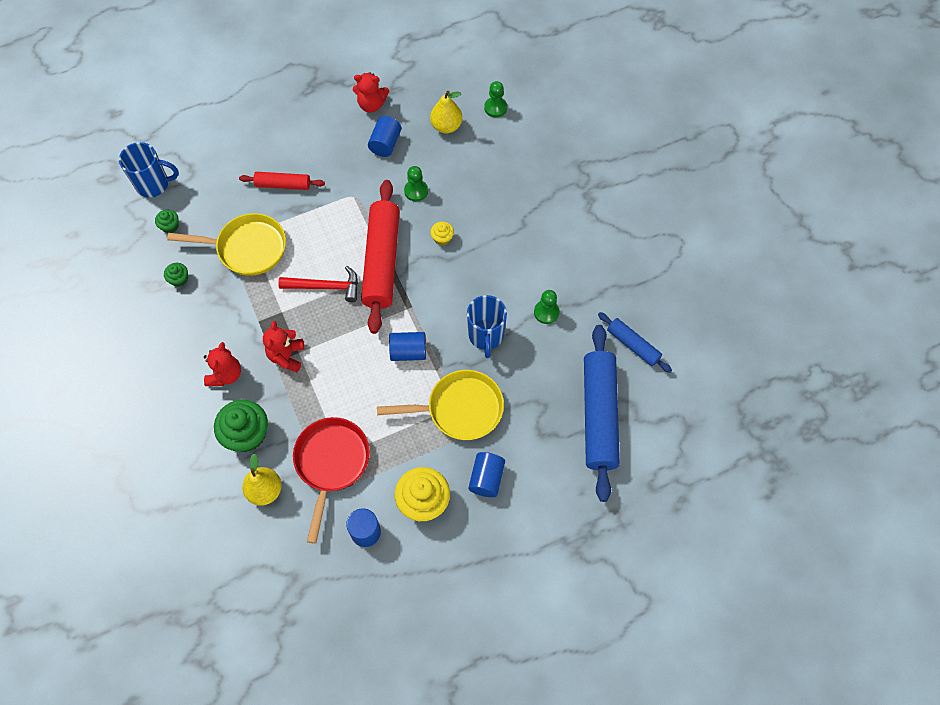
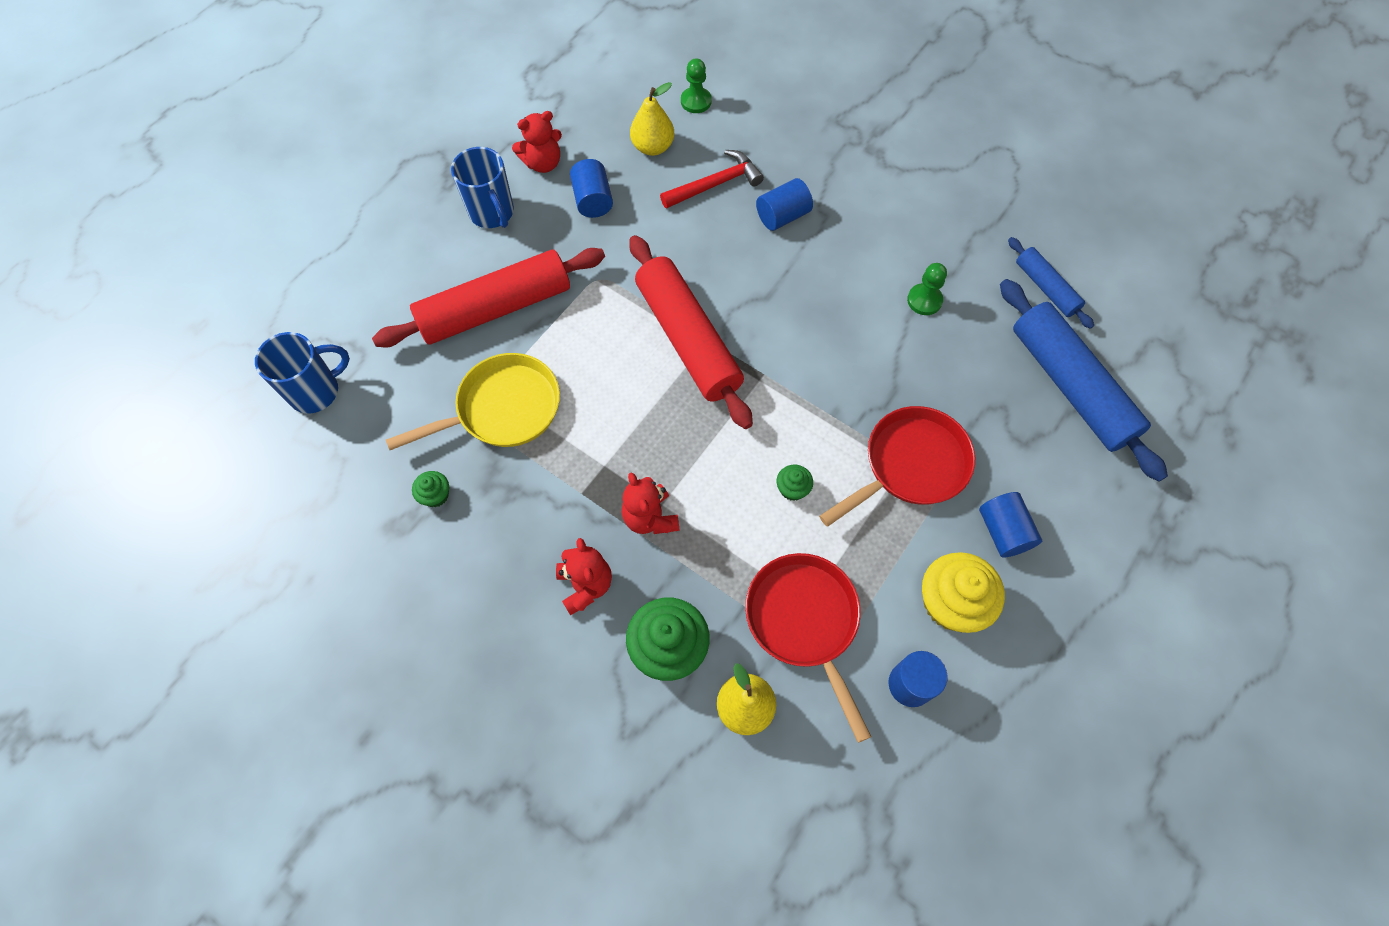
camera: 30 degrees left, 0 degrees up
green cupcake [155,210,179,233] -> green cupcake moved to [777,465,813,501]
red rolling pin [239,172,325,190] -> red rolling pin [372,248,605,347], size x1.92
red hammer [278,266,358,302] -> red hammer moved to [660,150,764,209]
yellow pan [377,370,504,440] -> red pan [819,406,975,527]
blue cylinder [389,332,426,361] -> blue cylinder moved to [756,178,813,231]
green pawn [404,166,428,202] -> none
yellow cupcake [430,222,454,245] -> none
blue mug [467,295,507,358] -> blue mug moved to [451,147,514,228]
blue rolling pin [598,312,672,373] -> blue rolling pin turned 45 degrees clockwise [1008,237,1094,329]

